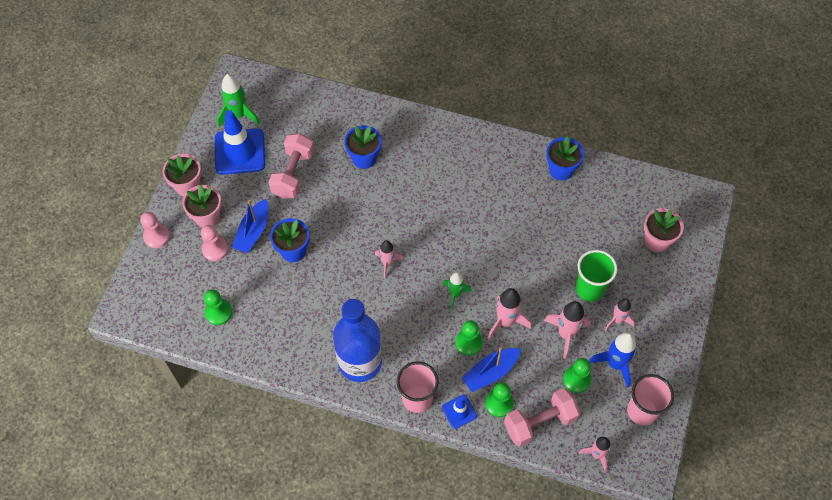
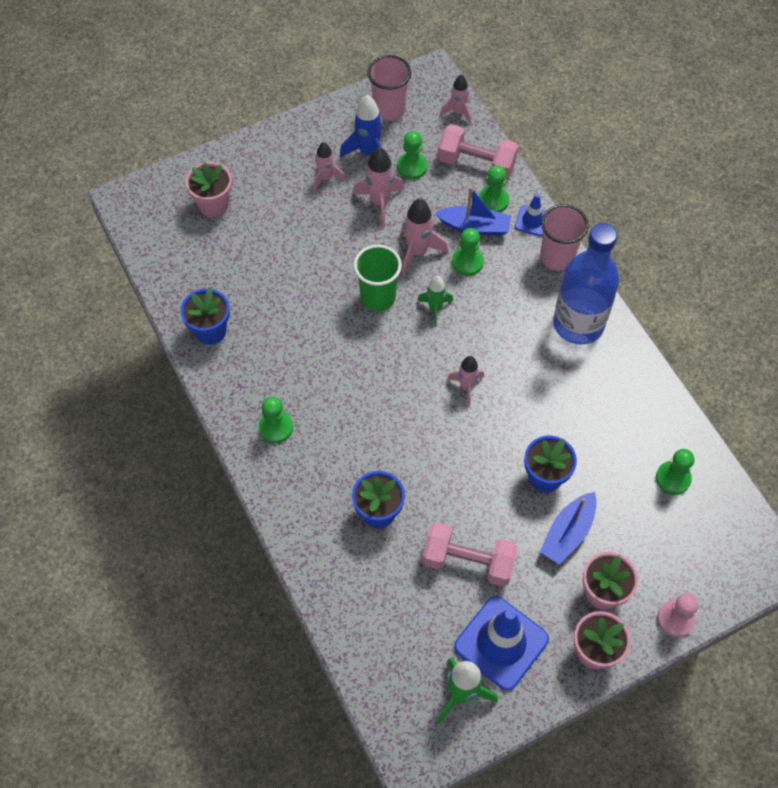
camera: 135 degrees left, 0 degrees up
pink pawn [201,225,228,261] -> none
blue boat [232,199,268,253] -> blue boat turned 150 degrees clockwise [540,492,597,565]
pink dumbbell [268,133,314,199] -> pink dumbbell turned 45 degrees clockwise [422,522,518,587]
green cup [576,250,617,301] -> green cup moved to [354,245,402,311]
none -> green pawn [259,397,293,443]

